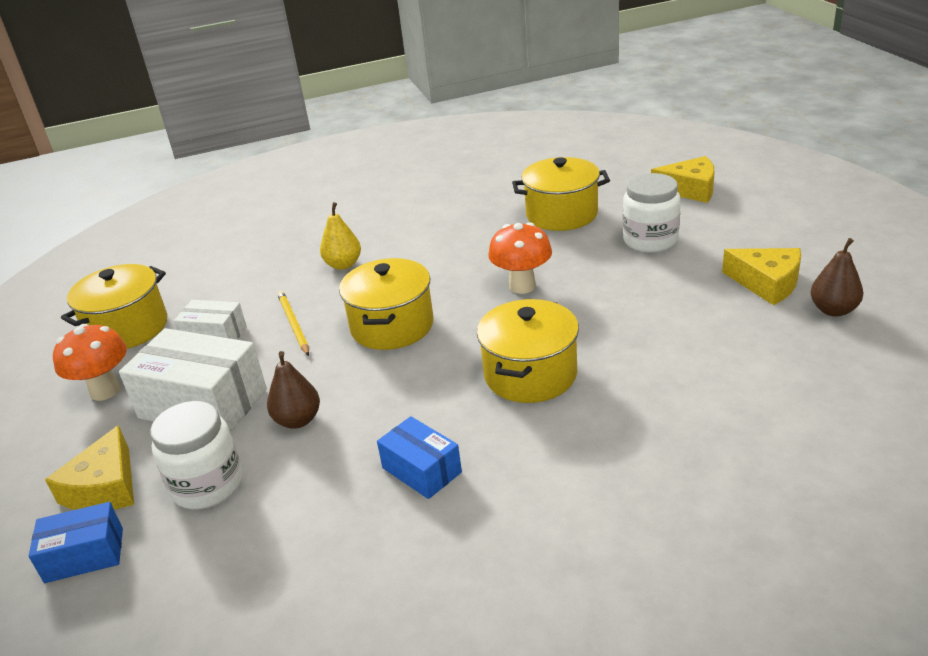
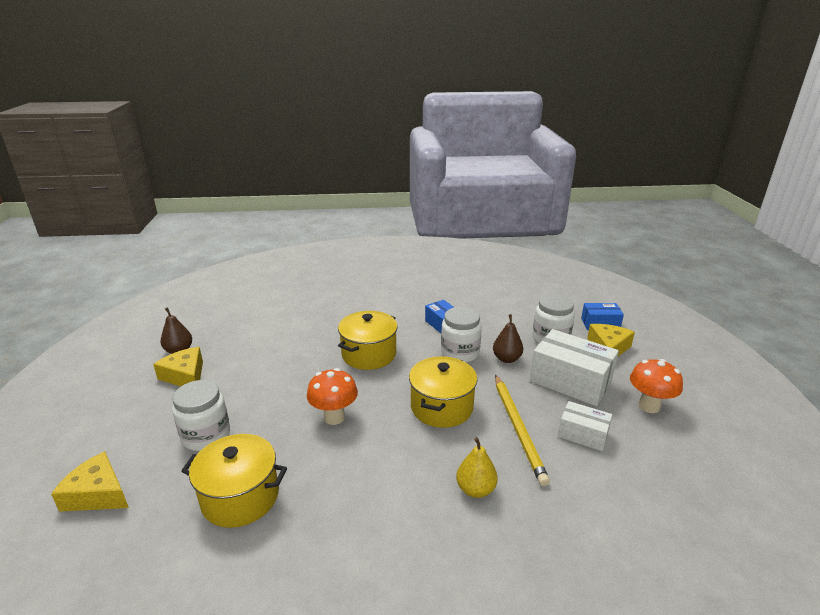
camera: 170 degrees left, 5 degrees down
yellow pot [61,264,167,349] -> none
yellow pencil [277,291,309,356] -> yellow pencil [495,375,550,486], size x1.60
none -> white jar [441,307,482,363]

